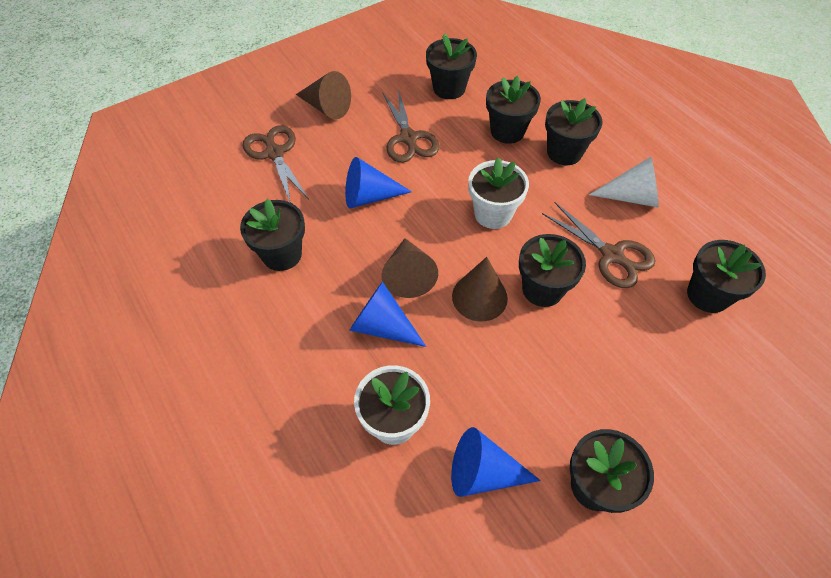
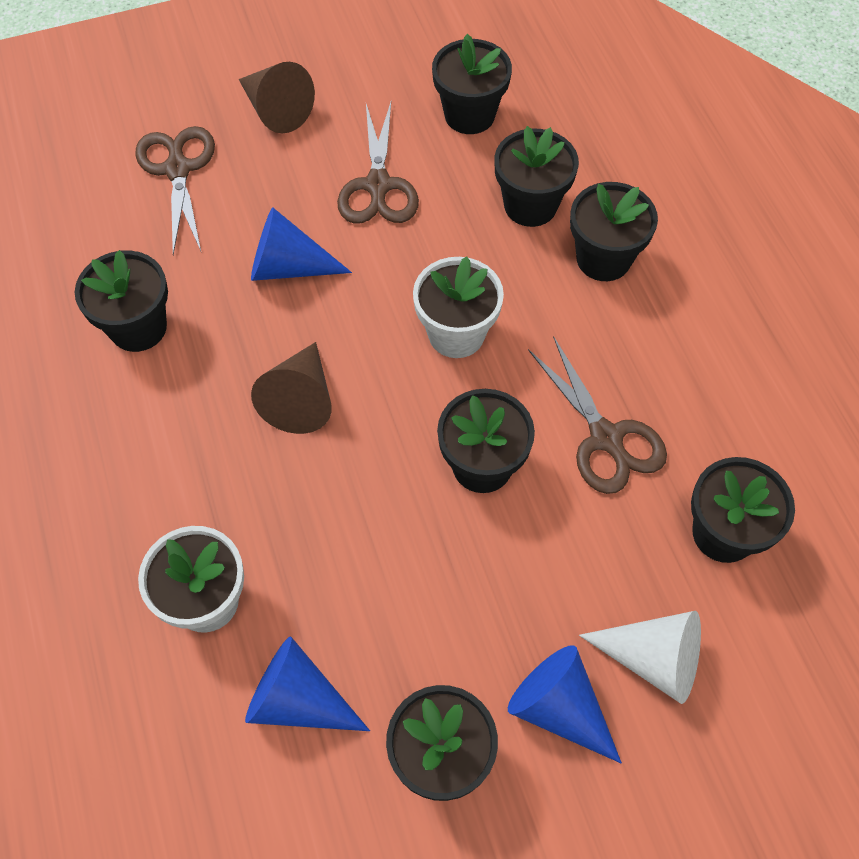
camera: 15 degrees right, 5 degrees up
blue cone [349,282,427,347] -> blue cone moved to [508,645,622,763]
brown cone [452,257,508,321] -> none
white cone [589,157,659,208] -> white cone moved to [579,611,701,704]

